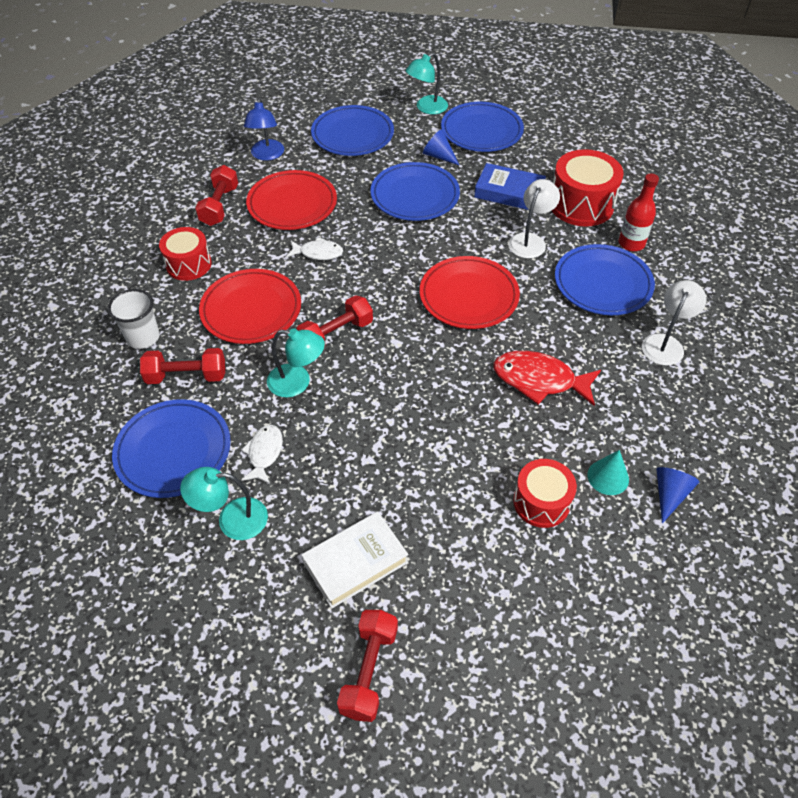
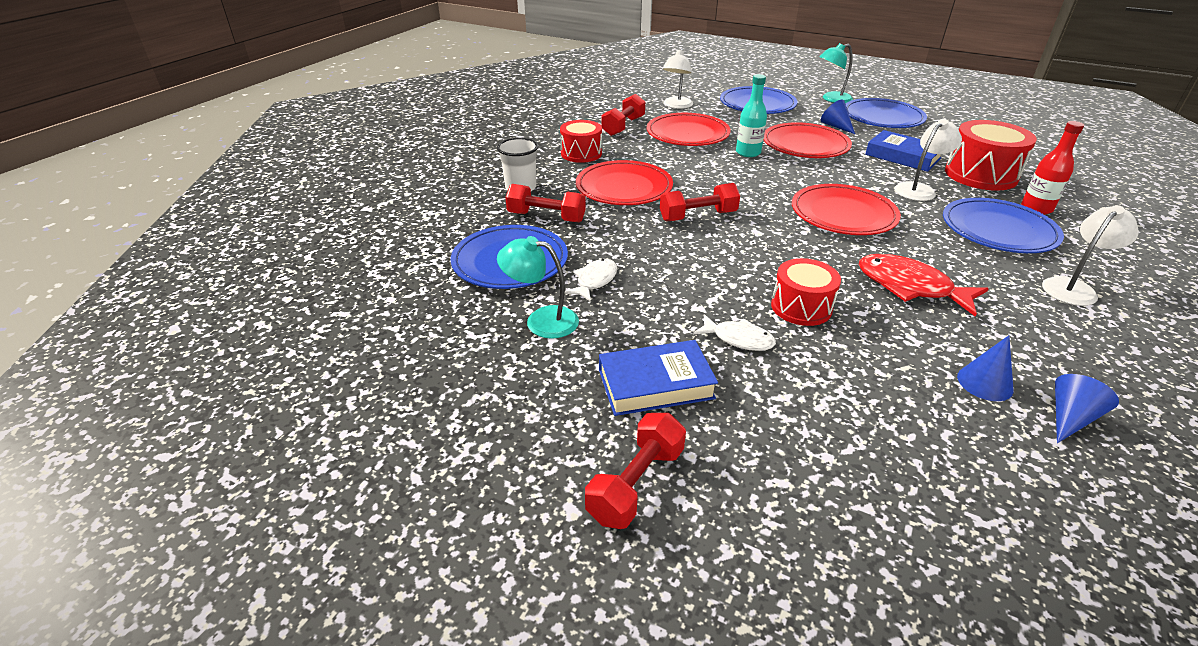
camera: 20 degrees right, 15 degrees down
blue lamp [244,98,284,161] -> white lamp [663,48,693,109]
turquoise lamp [267,328,325,398] -> none
white fish [286,237,343,260] -> white fish moved to [693,314,776,351]
white book [302,511,408,609] -> blue book [599,340,718,416]
blue plate [370,162,460,221] -> red plate [764,122,852,158]
red drum [513,459,577,528] -> red drum moved to [771,258,841,326]
turquoise cone [587,450,629,495] -> blue cone [957,335,1014,401]
none -> turquoise bottle [736,74,767,157]

